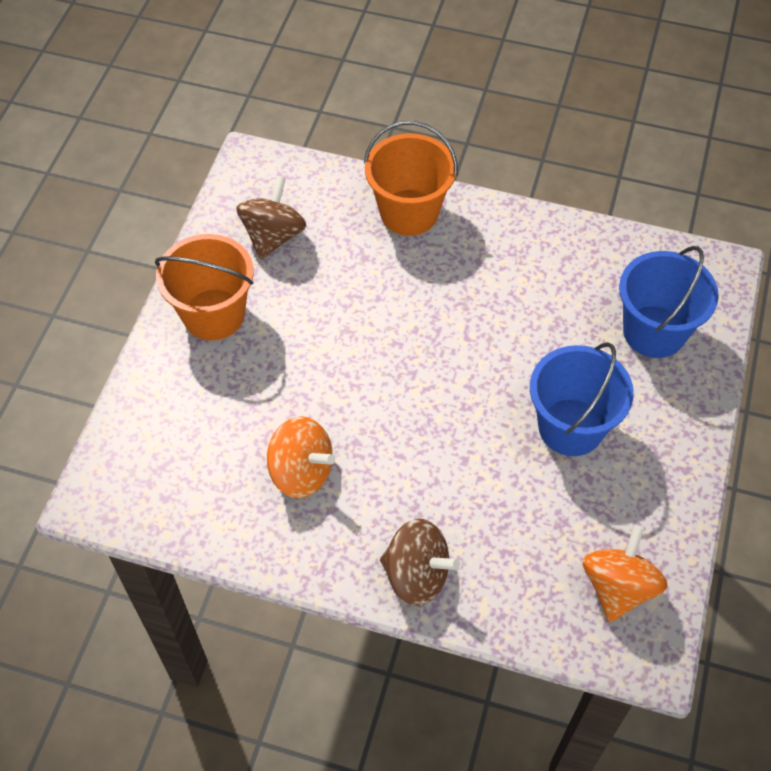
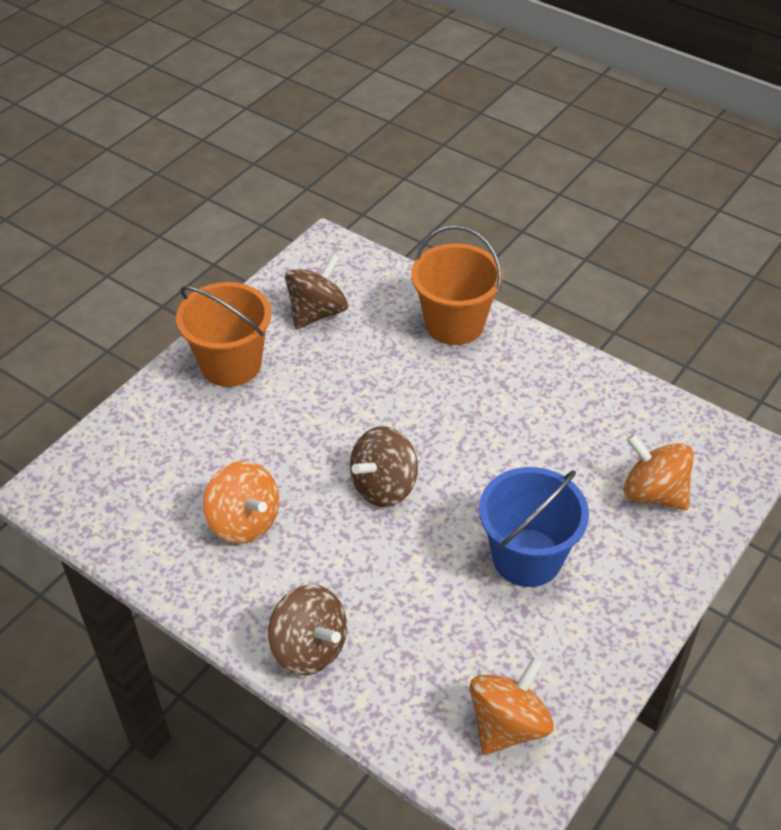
camera: 20 degrees right, 10 degrees down
blue bucket [619,246,719,358] -> orange spinning top [624,434,694,510]
none -> brown spinning top [350,426,418,507]

